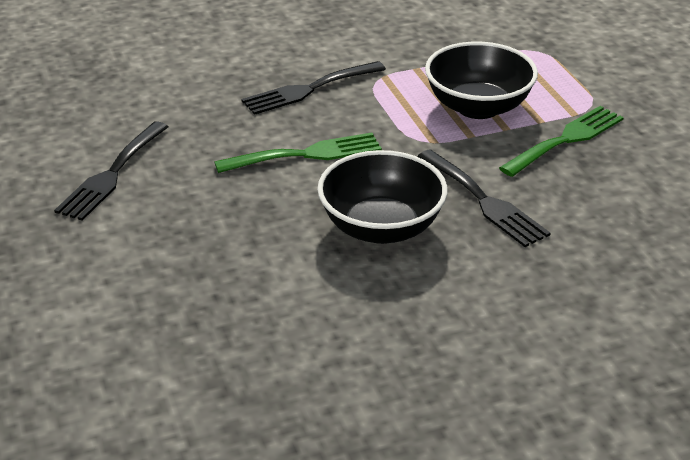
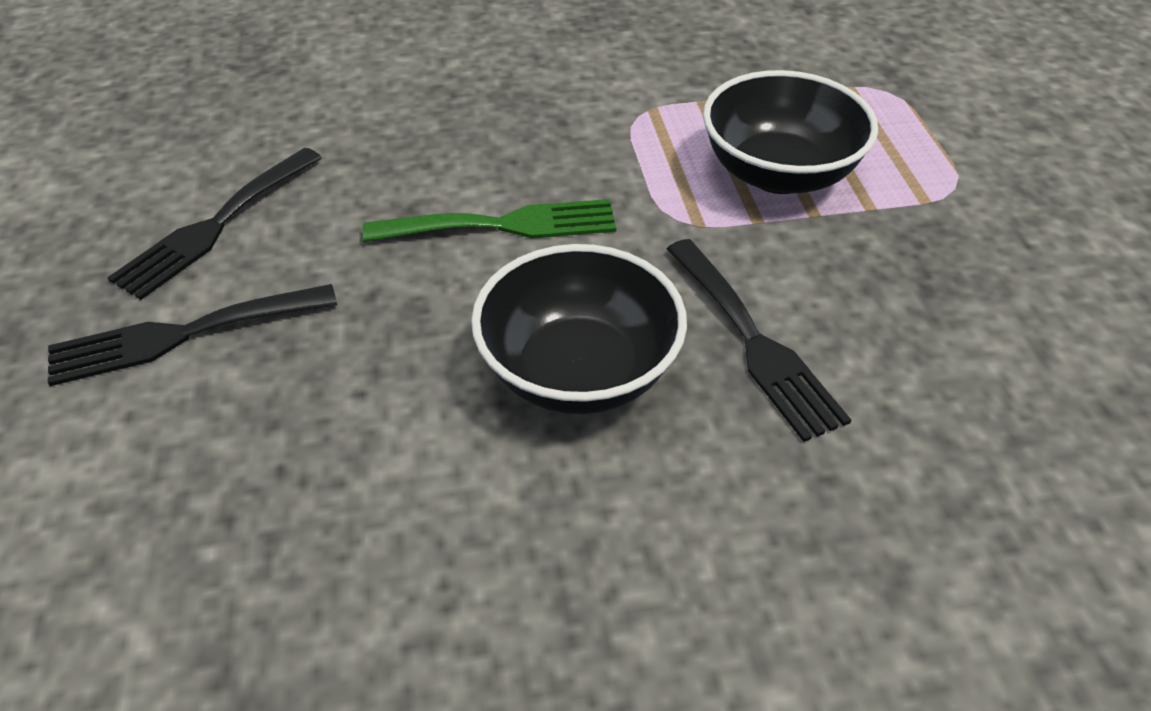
camera: 10 degrees right, 10 degrees up
black fork [242,61,386,115] -> black fork moved to [48,284,337,386]
green fork [499,106,624,177] -> none

